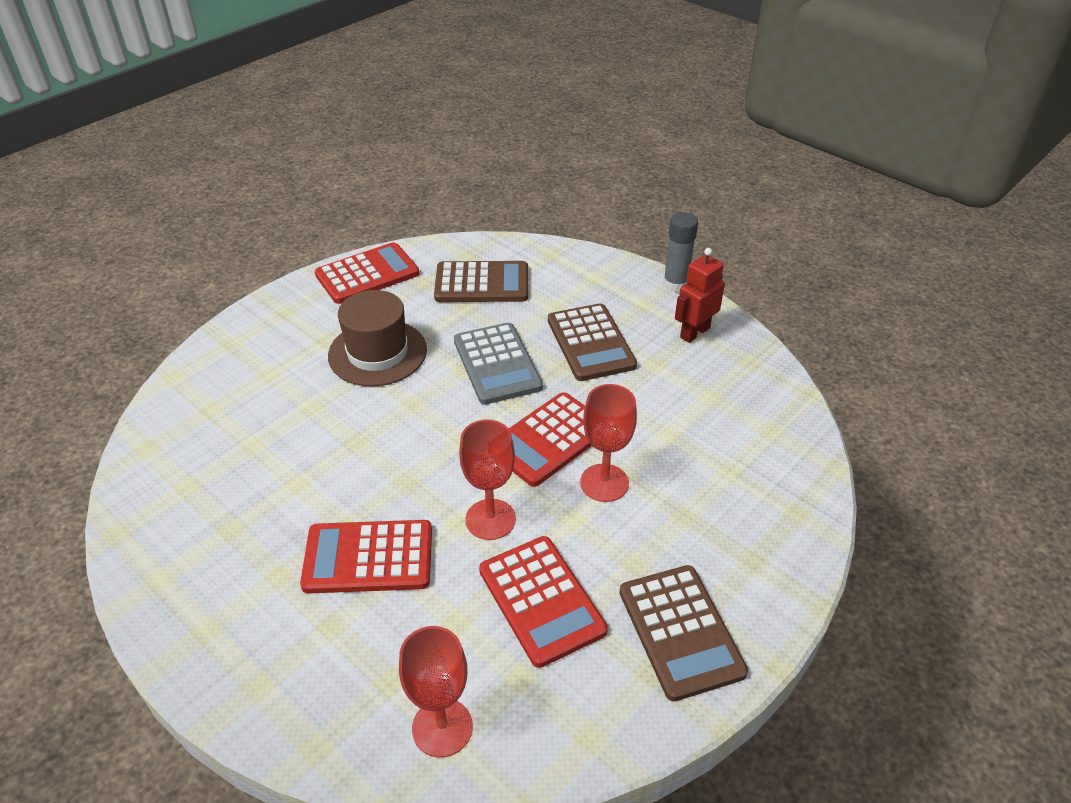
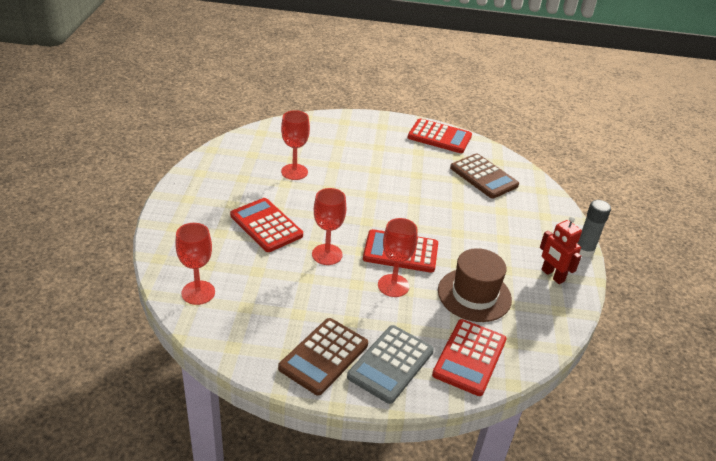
camera: 50 degrees right, 5 degrees down
brown hat [328,290,427,386] -> brown hat moved to [438,248,512,322]
grey calculator [454,323,543,405] -> grey calculator moved to [347,325,434,404]
red calculator [479,536,608,668] -> red calculator moved to [432,319,507,396]
brown calculator [548,303,637,381] -> none
red robot [675,248,725,343] -> red robot turned 135 degrees counterclockwise [540,216,582,284]
none -> red goblet [281,110,310,180]

